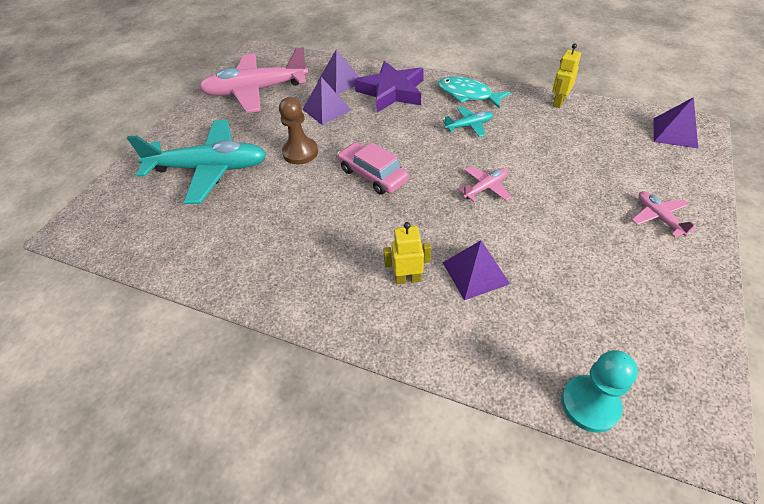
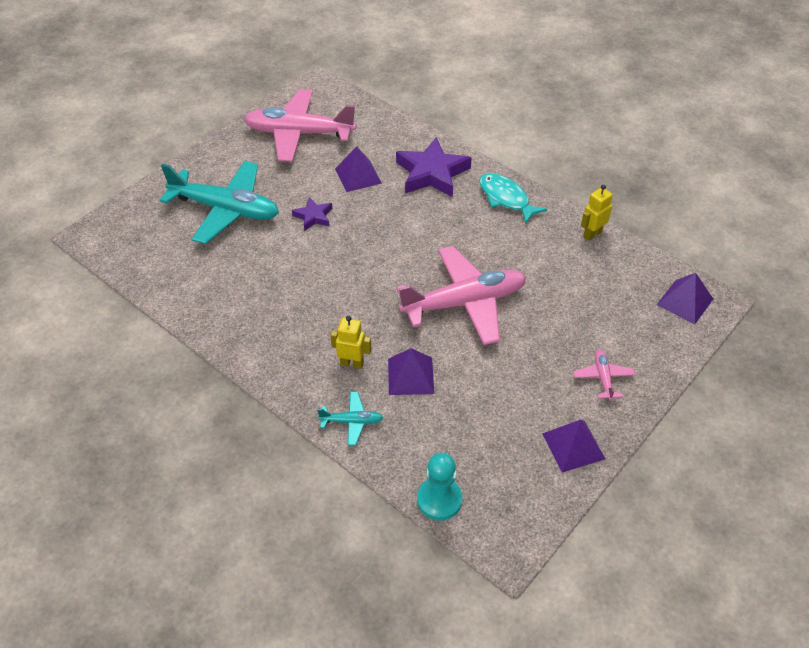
camera: 15 degrees right, 0 degrees up
brown pawn [279,97,318,164] -> purple star [292,197,333,231]
purple pyramid [318,49,359,95] -> purple pyramid moved to [542,420,605,473]
pink car [337,142,409,195] -> none
turquoise plane [443,106,493,137] -> turquoise plane moved to [317,392,383,446]
pink plane [458,166,511,202] -> pink plane [397,246,526,345], size x2.29

